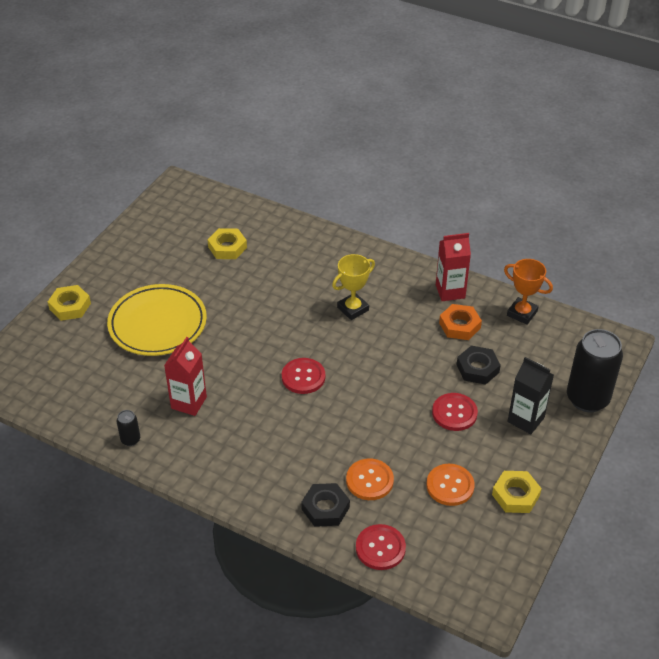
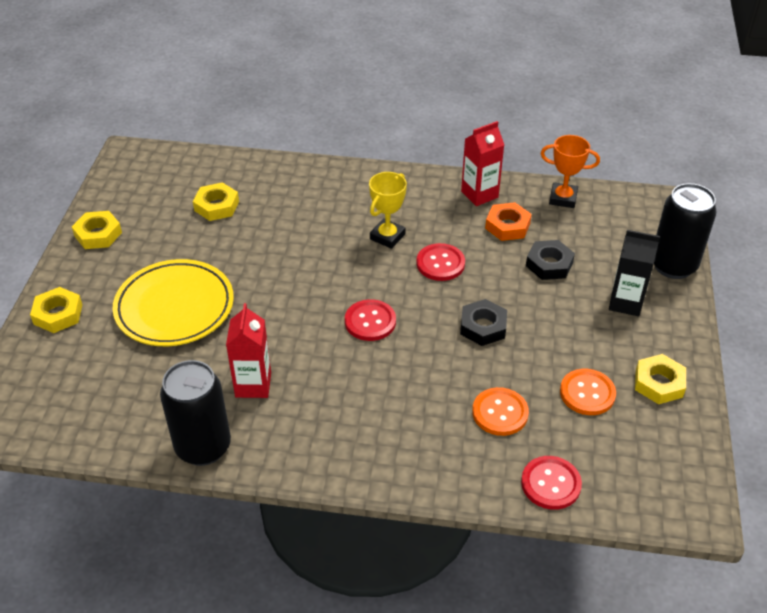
camera: 20 degrees left, 0 degrees up
black can [117,410,140,446] -> black can [160,360,231,466], size x2.28
black nut [301,483,350,527] -> black nut moved to [460,299,507,346]
red button [432,393,478,431] -> red button moved to [416,243,465,281]
none -> yellow nut [72,211,122,249]

